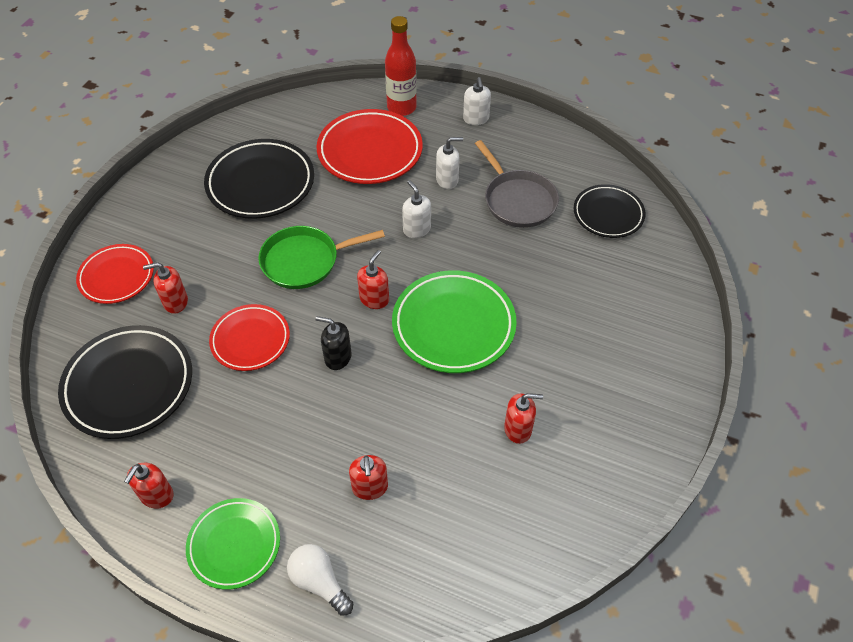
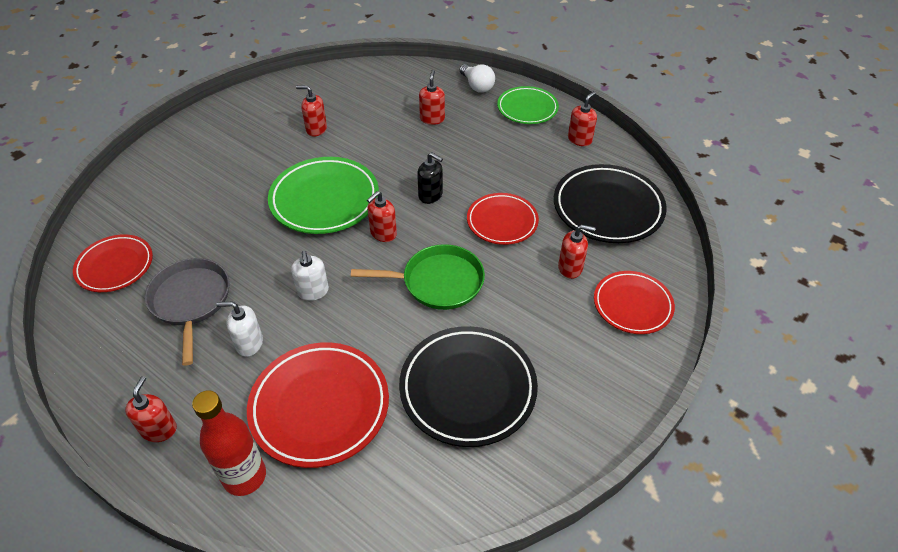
camera: 165 degrees left, 5 degrees down
white soap dispenser [463,77,491,125] -> red soap dispenser [125,376,177,442]
black plate [573,184,646,238] -> red plate [73,234,153,292]

